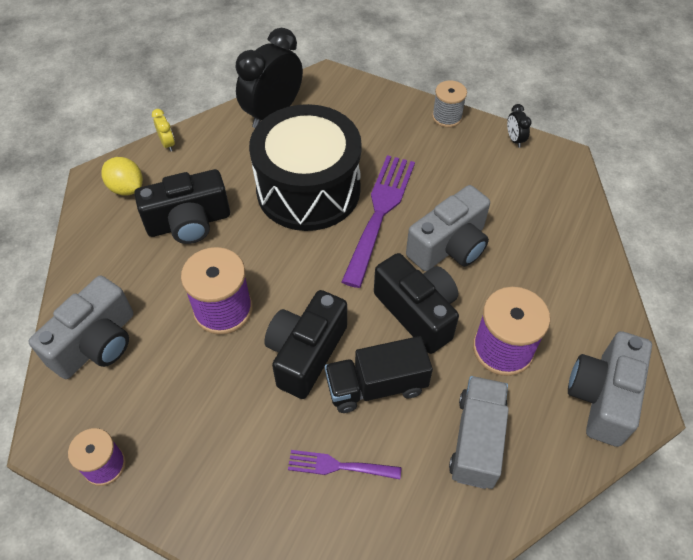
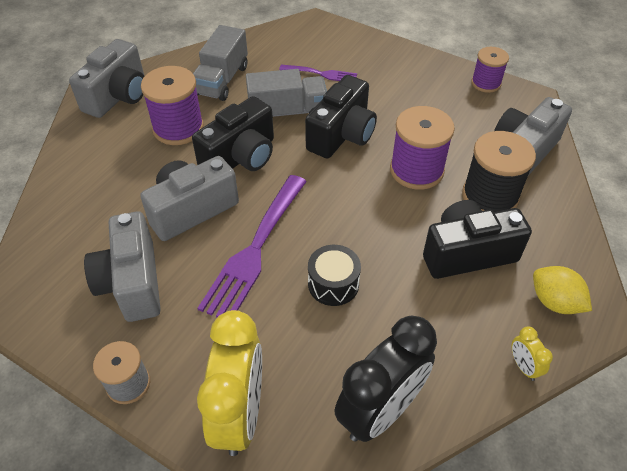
camera: 175 degrees left, 5 degrees down
black drum [249,104,362,231] -> black drum [308,245,361,306], size x0.41
black truck [325,336,433,413] -> grey truck [246,69,327,117]
black camera [374,253,459,354] -> black camera turned 105 degrees counterclockwise [192,96,274,171]
black clock [507,104,531,148] -> none
none -> grey camera [84,211,161,322]
none -> yellow clock [197,310,262,456]
none -> black spool [462,131,536,212]

